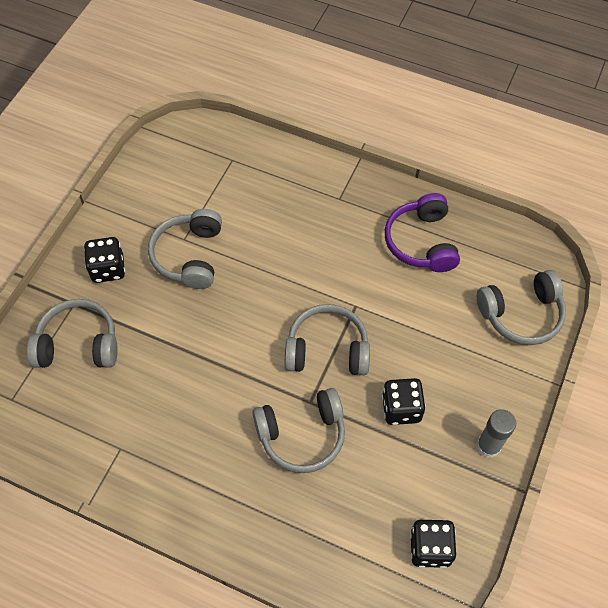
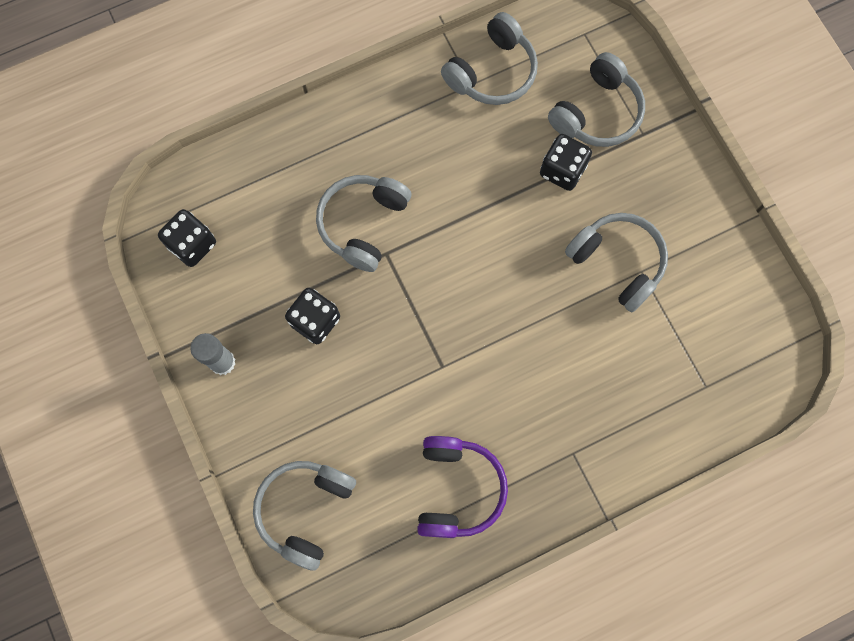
camera: 130 degrees right, 15 degrees up
black dice [84,237,125,283] -> black dice moved to [540,134,592,191]
grey headphones [285,304,370,375] -> grey headphones moved to [441,12,538,105]
purple headphones [385,193,460,272] -> purple headphones turned 60 degrees clockwise [417,436,508,538]

